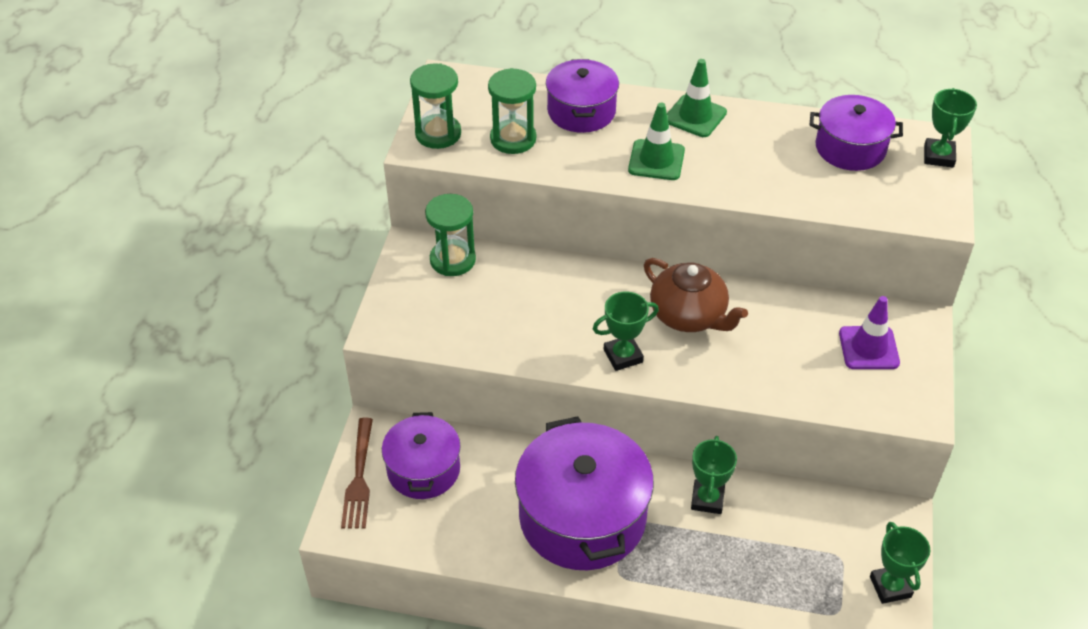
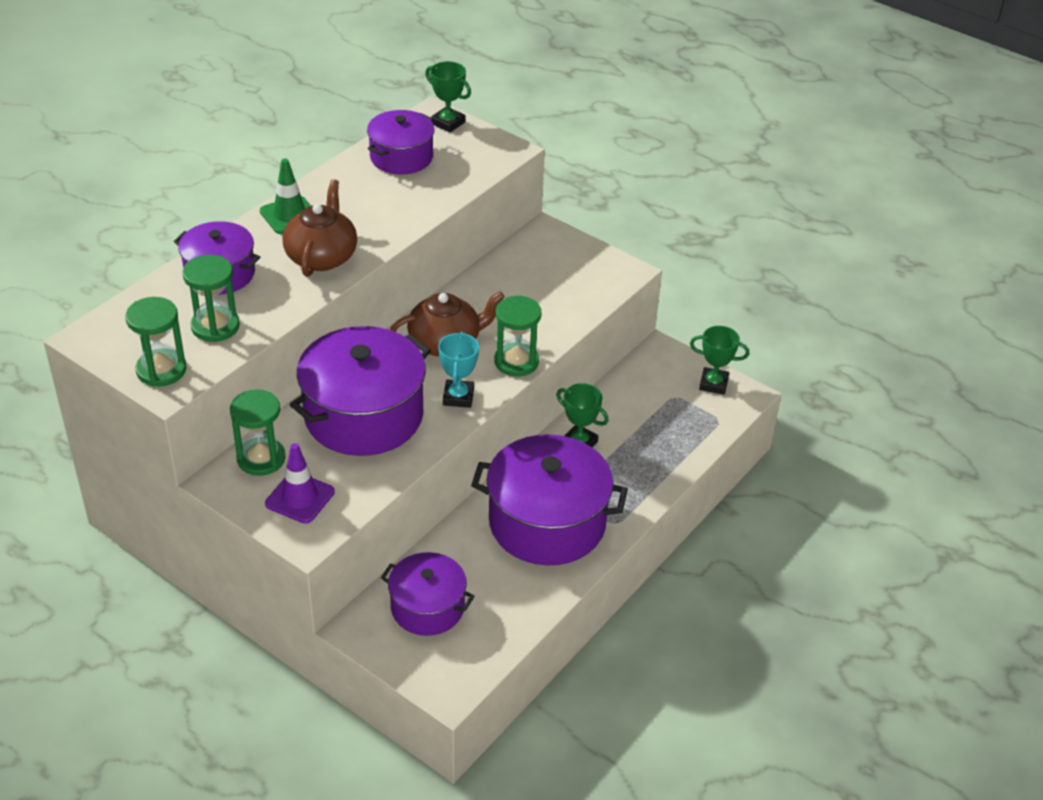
camera: 65 degrees left, 5 degrees down
brown fork [341,418,373,528] -> none
green trophy [593,291,659,371] -> turquoise trophy [438,332,479,408]
green traffic cone [628,103,685,180] -> brown teapot [282,179,357,277]
purple traffic cone [839,296,900,369] -> purple traffic cone moved to [265,443,335,524]
none -> purple pot [290,326,431,456]
none -> green hourglass [494,295,541,376]

